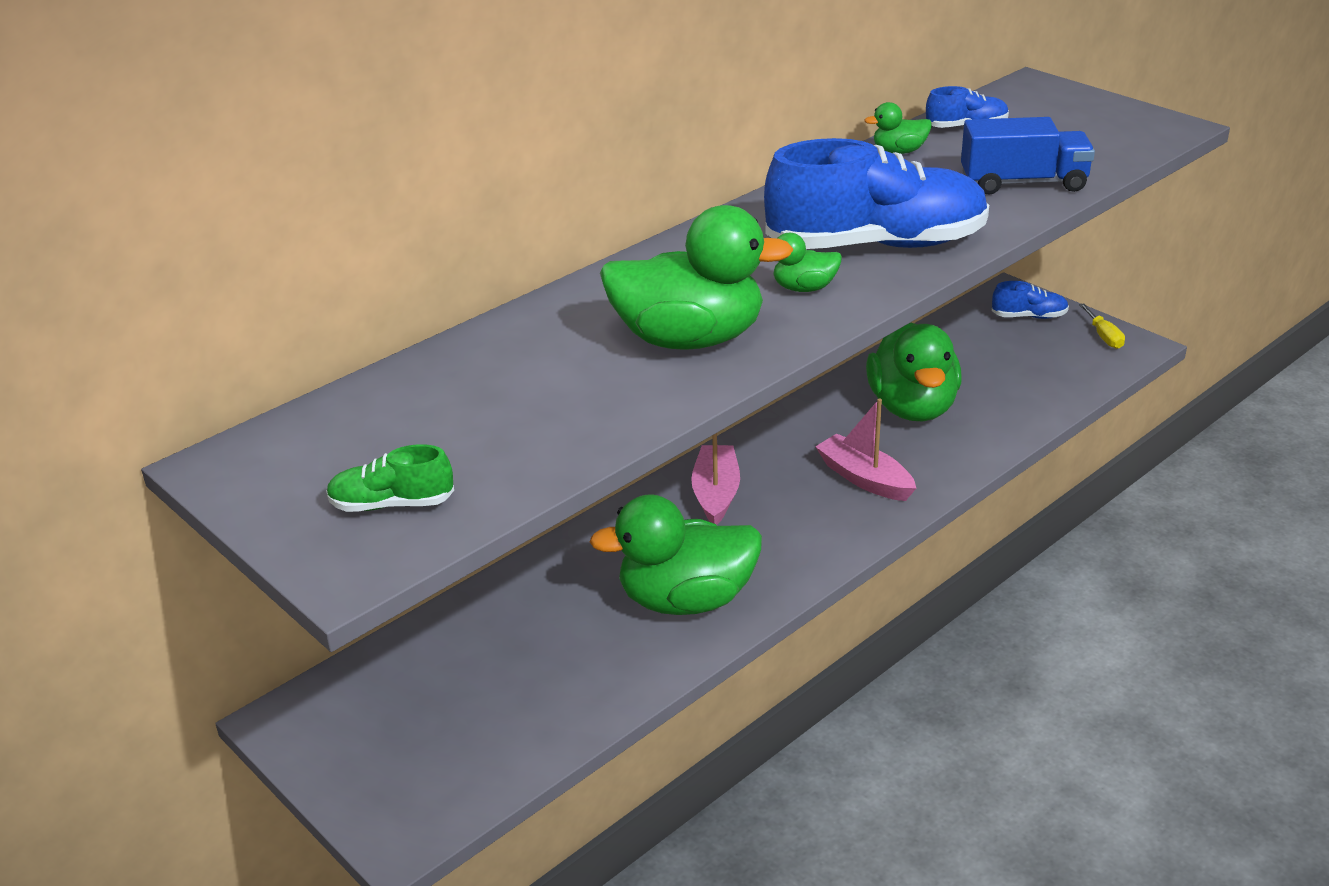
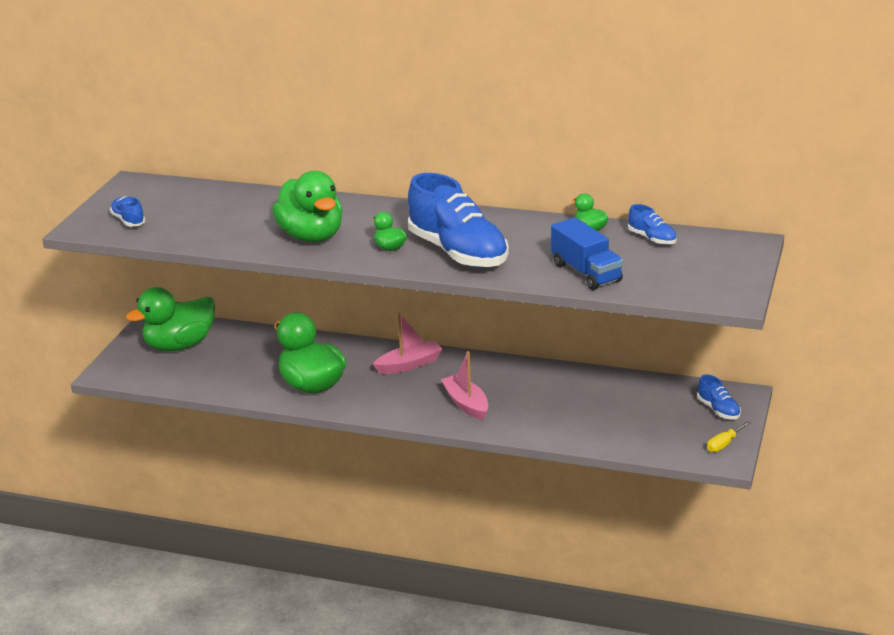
camera: 60 degrees right, 5 degrees down
green shoe [326,444,454,512] -> blue shoe [110,197,146,227]
pink boat [815,398,916,501] -> pink boat turned 45 degrees counterclockwise [441,351,488,420]
green duck [866,322,962,422] -> green duck moved to [126,287,215,351]

